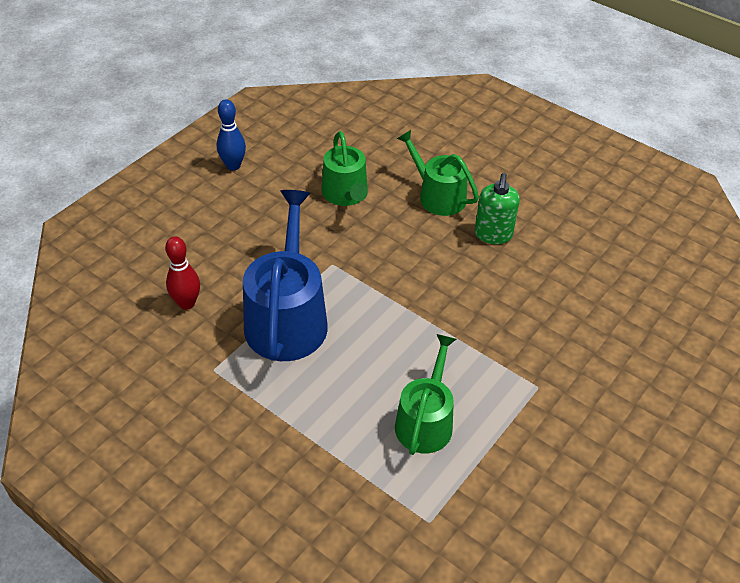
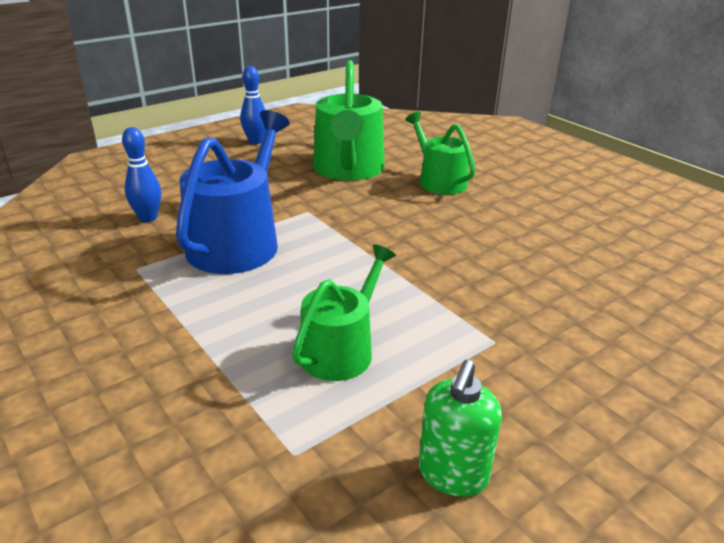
camera: 15 degrees right, 15 degrees down
red bowling pin [165,236,200,310] -> blue bowling pin [122,127,161,222]
green watering can [322,131,368,206] -> green watering can [313,60,385,181], size x1.57
green soap dispenser [475,173,520,244] -> green soap dispenser moved to [419,360,502,497]

